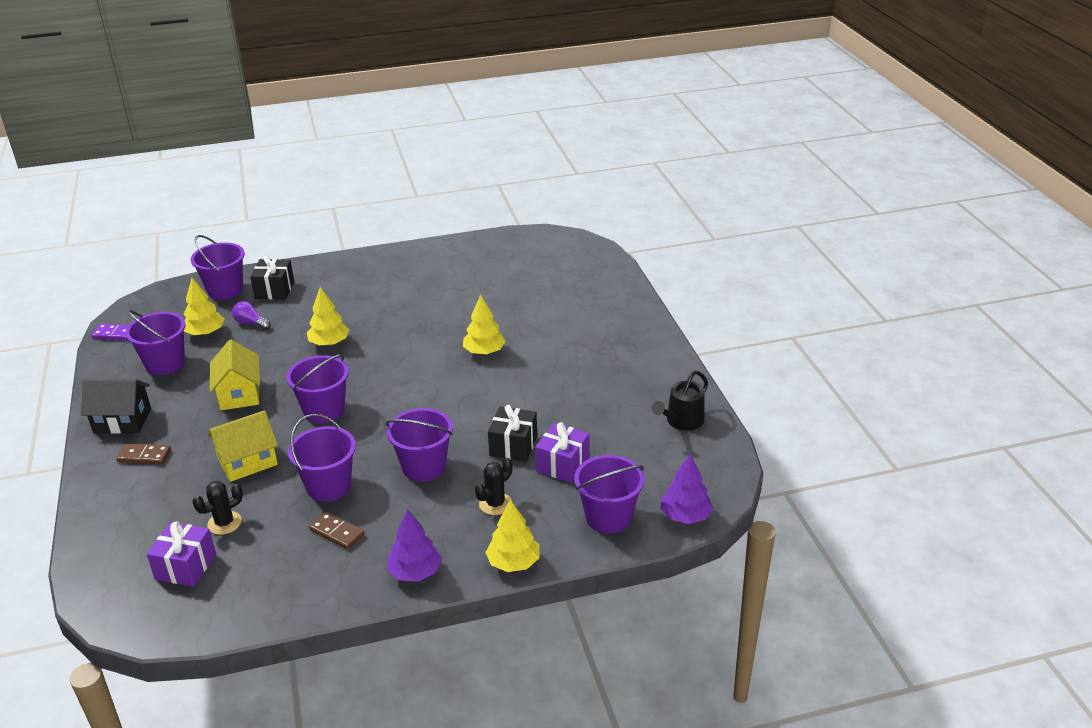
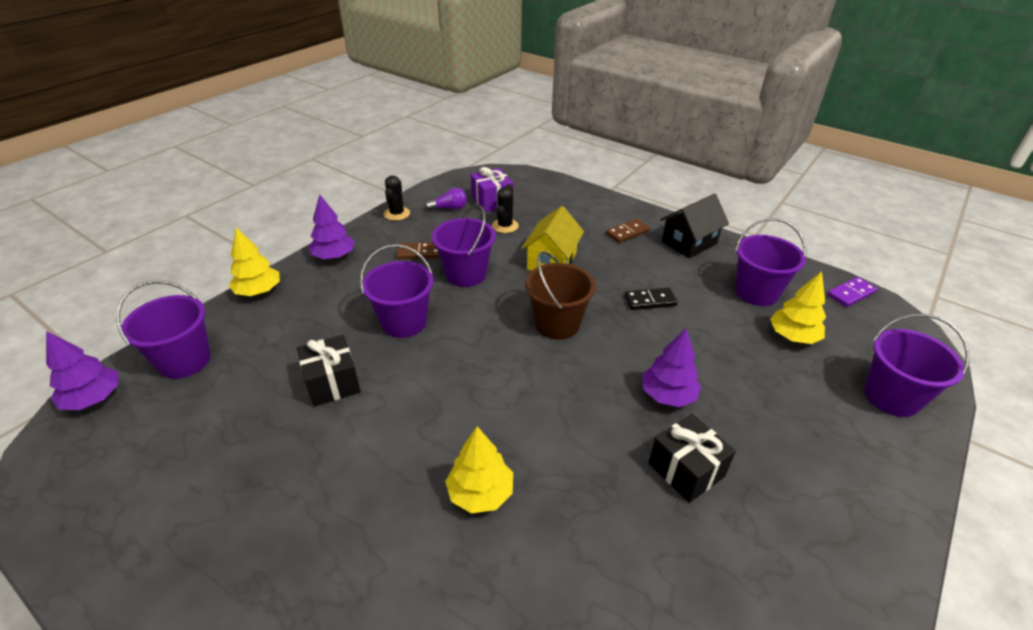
camera: 140 degrees right, 5 degrees up
yellow house [210,340,260,410] -> black domino [624,288,678,310]
purple light bulb [232,301,271,330] -> purple light bulb moved to [425,188,467,211]
black gift [250,255,294,299] -> black gift moved to [649,414,736,503]
purple bucket [286,354,349,424] -> brown bucket [525,251,596,340]
yellow tree [307,287,349,346] -> purple tree [642,329,701,407]
black cactus [475,458,513,515] -> black cactus moved to [384,175,410,221]
purple gift [535,422,590,483] -> none
black watering can [652,371,708,431] -> none

